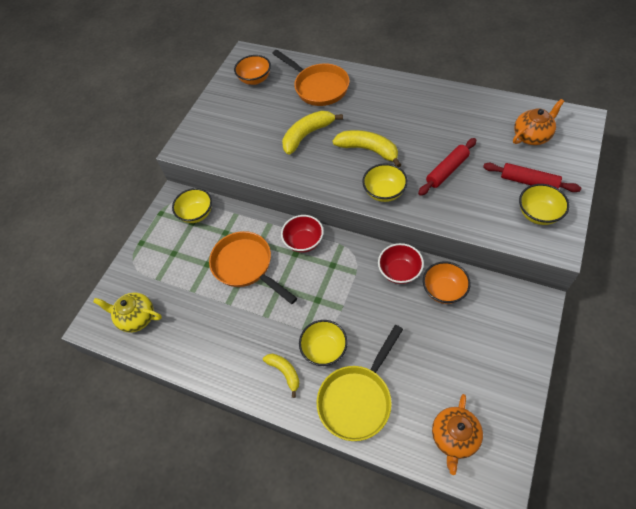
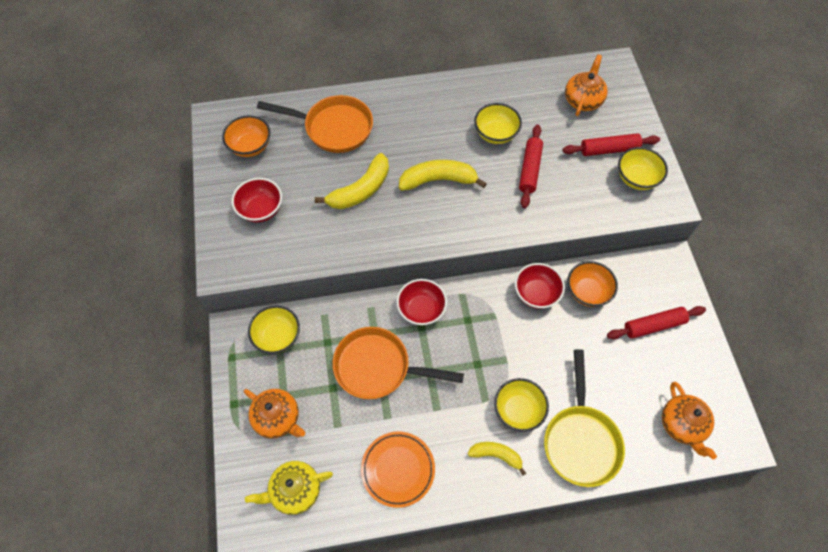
camera: 40 degrees left, 5 degrees up
yellow banana [282,111,343,155] -> yellow banana turned 150 degrees counterclockwise [315,153,389,209]
yellow bowl [362,163,408,202] -> yellow bowl moved to [474,103,522,144]
none -> red bowl [232,178,282,222]
none -> orange teapot [244,389,305,439]
none -> orange plate [361,432,435,508]
none -> red rolling pin [607,306,706,339]

